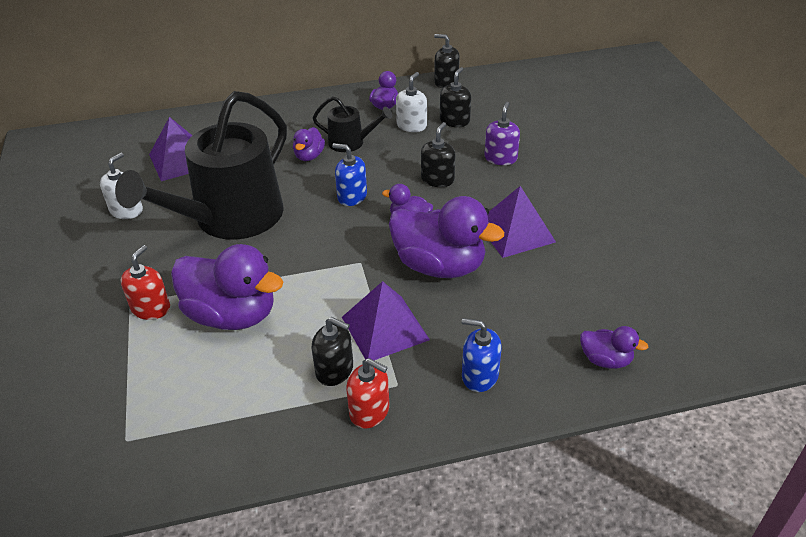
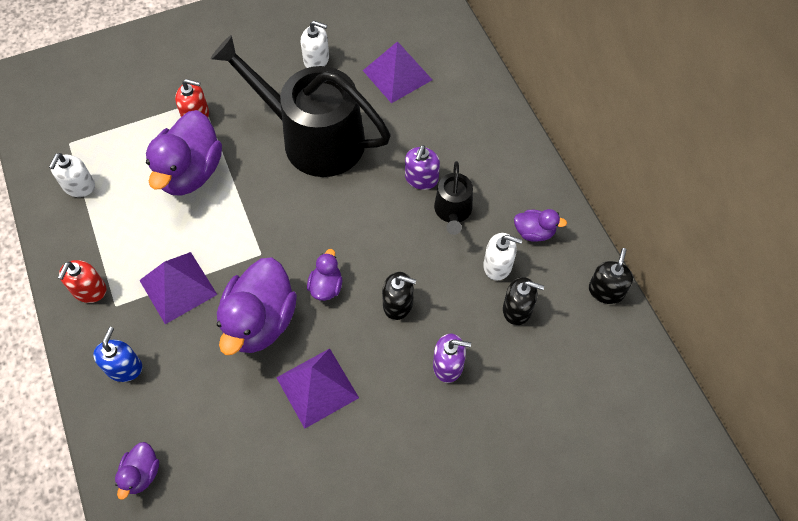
camera: 80 degrees right, 20 degrees up
purple duck [293,127,325,161] -> purple soap dispenser [405,145,440,190]
black soap dispenser [312,317,353,386] -> none
blue soap dispenser [332,143,367,206] -> none
none -> white soap dispenser [49,153,95,197]

